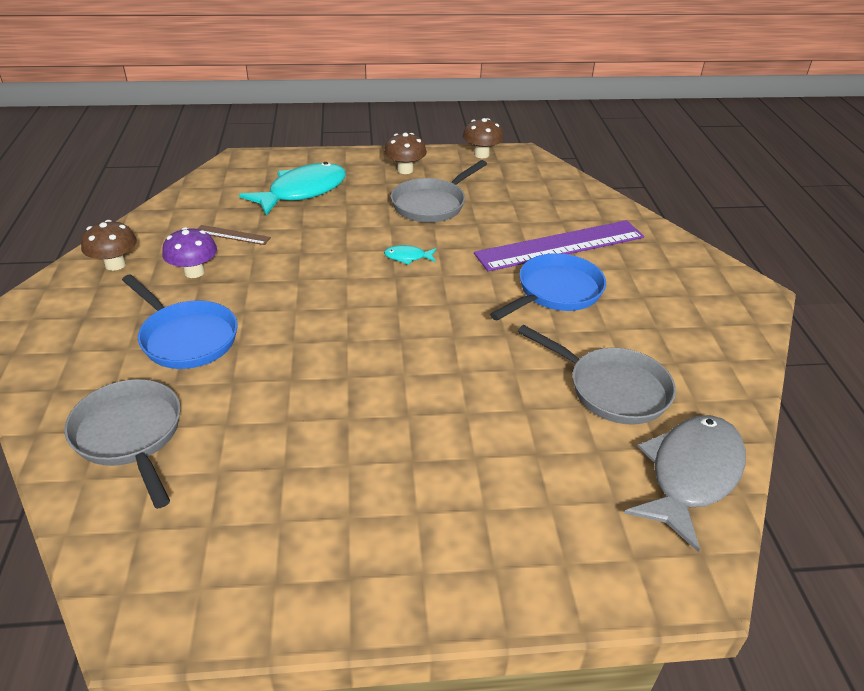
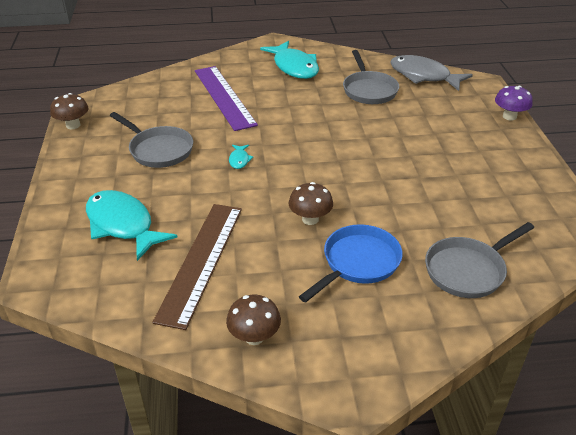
camera: 90 degrees left, 0 degrees up
purple mushroom [162,227,217,278] -> purple mushroom moved to [495,86,533,120]
brown ruler [198,225,271,245] -> brown ruler [152,204,242,330], size x2.32
brown mushroom [384,133,427,174] -> brown mushroom moved to [289,182,333,225]
blue pan [490,253,606,321] -> none
grey pan [518,325,676,425] -> grey pan turned 135 degrees clockwise [343,50,399,104]
none -> turquoise fish [260,41,319,79]

